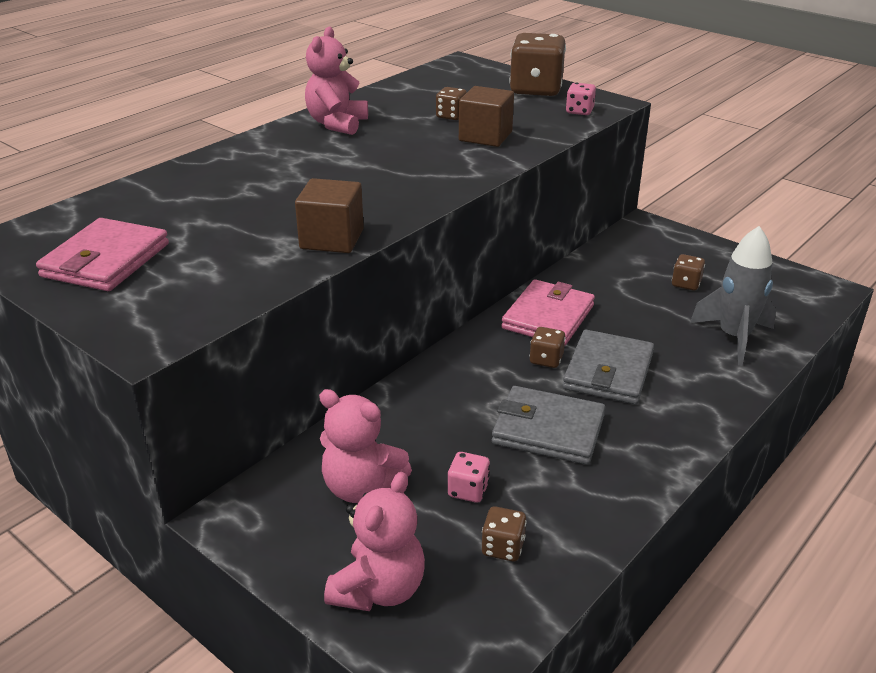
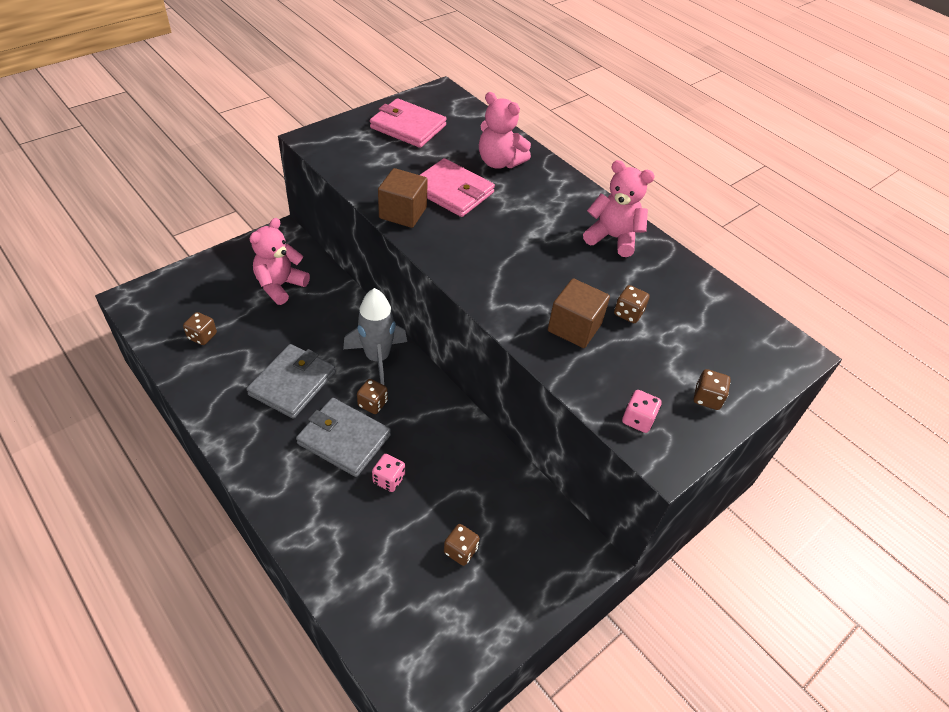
camera: 95 degrees right, 15 degrees up
pink teddy bear [324,472,425,611] -> pink teddy bear moved to [479,92,531,169]
pink dice [448,452,490,503] -> pink dice moved to [372,454,405,492]
pink wallet [501,279,595,346] -> pink wallet moved to [420,158,495,217]
brown dice [509,33,566,96] -> brown dice [694,369,731,410], size x0.48
grey rocket [690,226,776,366] -> grey rocket moved to [343,288,407,385]

